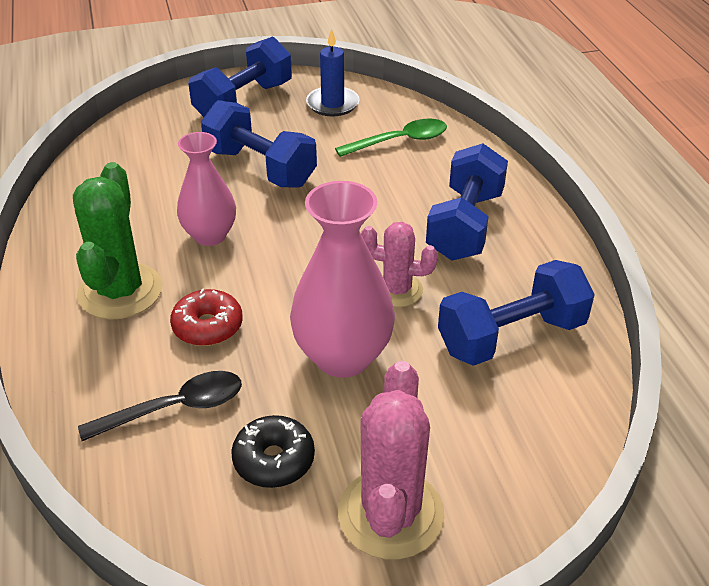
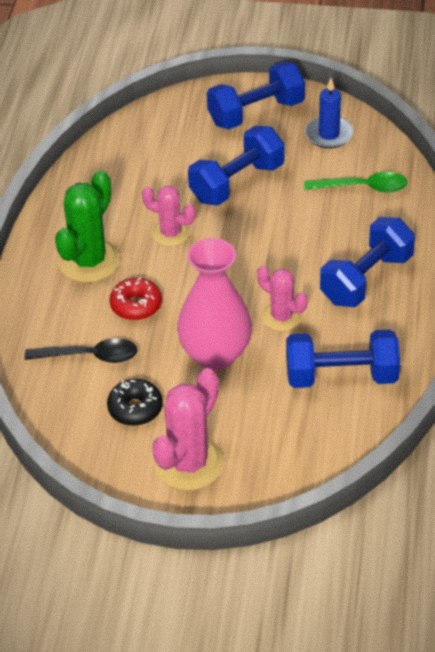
camera: 25 degrees right, 5 degrees up
pink vase [177,132,236,246] -> pink cactus [142,186,196,246]
blue dumbbell [201,100,317,188] -> blue dumbbell turned 75 degrees clockwise [188,126,285,205]

